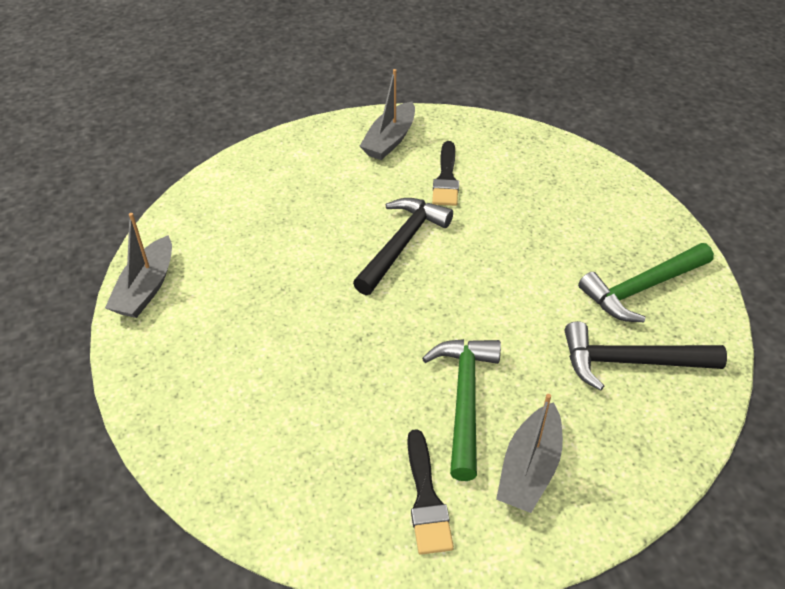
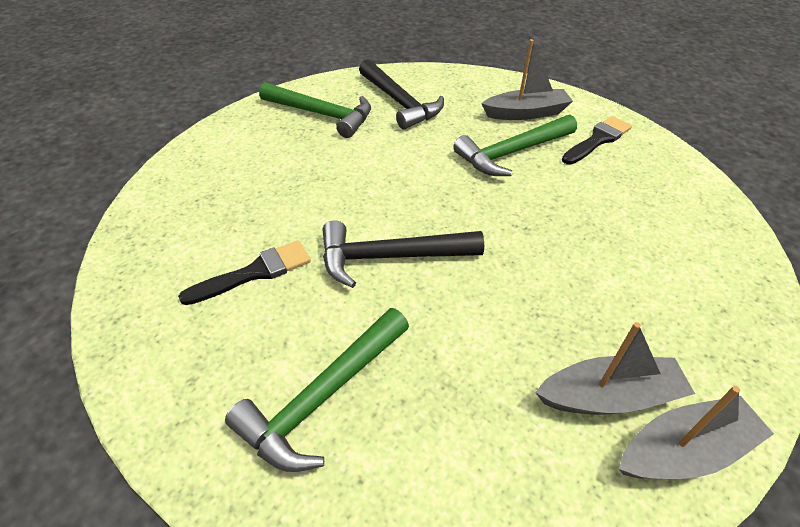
camera: 125 degrees left, 0 degrees up
grey boat [360,69,415,160] -> grey boat moved to [535,322,695,415]
none -> green hammer [225,308,409,472]

